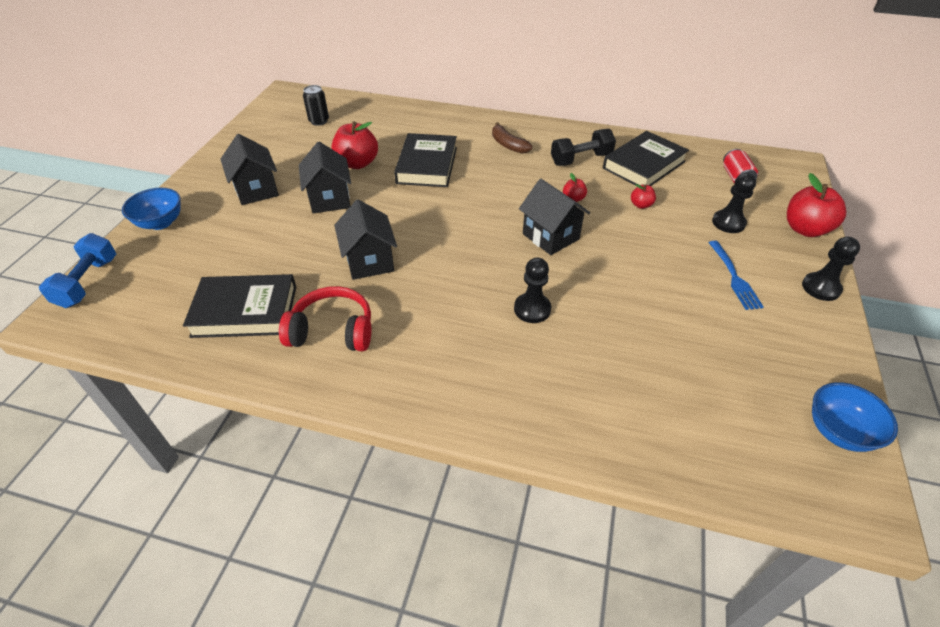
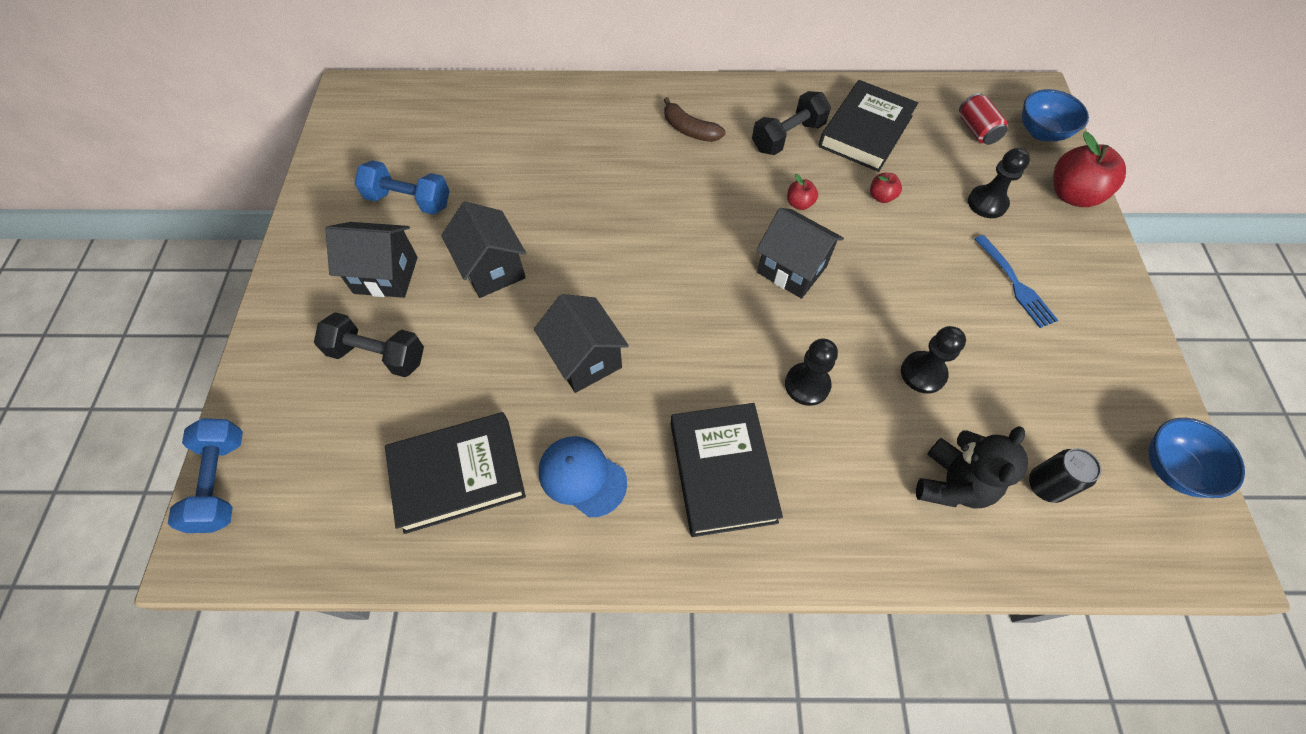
camera: 15 degrees left, 15 degrees up
blue bowl [122,188,181,230] -> blue bowl moved to [1022,89,1089,141]
black house [220,134,279,205] -> black house turned 45 degrees counterclockwise [325,222,418,298]
red headphones [279,286,372,351] -> blue cap [539,436,627,517]
black can [303,85,329,126] -> black can moved to [1029,448,1101,503]
red apple [331,121,378,169] -> none
black book [394,133,457,187] -> black book moved to [671,403,783,537]
black pawn [802,237,860,301] -> black pawn moved to [901,326,966,394]
none -> black dumbbell [314,312,424,377]
none -> blue dumbbell [354,160,450,215]
none -> black teddy bear [916,426,1028,509]

